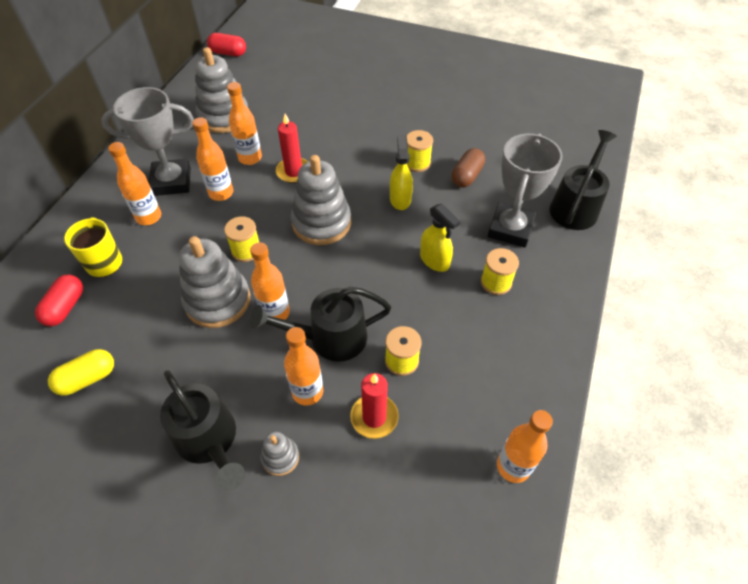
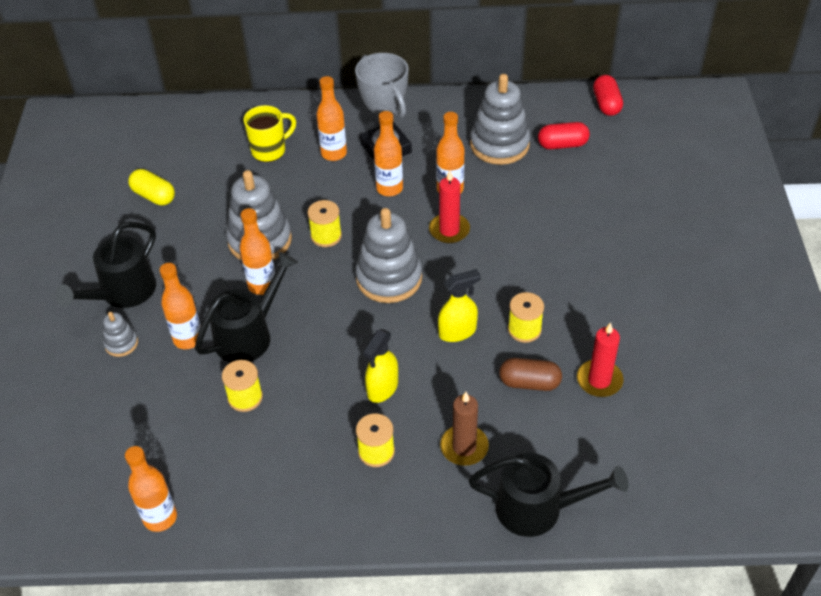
camera: 70 degrees right, 5 degrees down
red capsule [35,274,83,326] -> red capsule moved to [538,122,590,149]
black watering can [250,287,391,362] -> black watering can turned 75 degrees clockwise [195,252,298,363]
red candle [350,373,399,439] -> red candle moved to [577,322,623,397]
grey trophy [488,133,563,248] -> brown candle [440,392,489,466]

